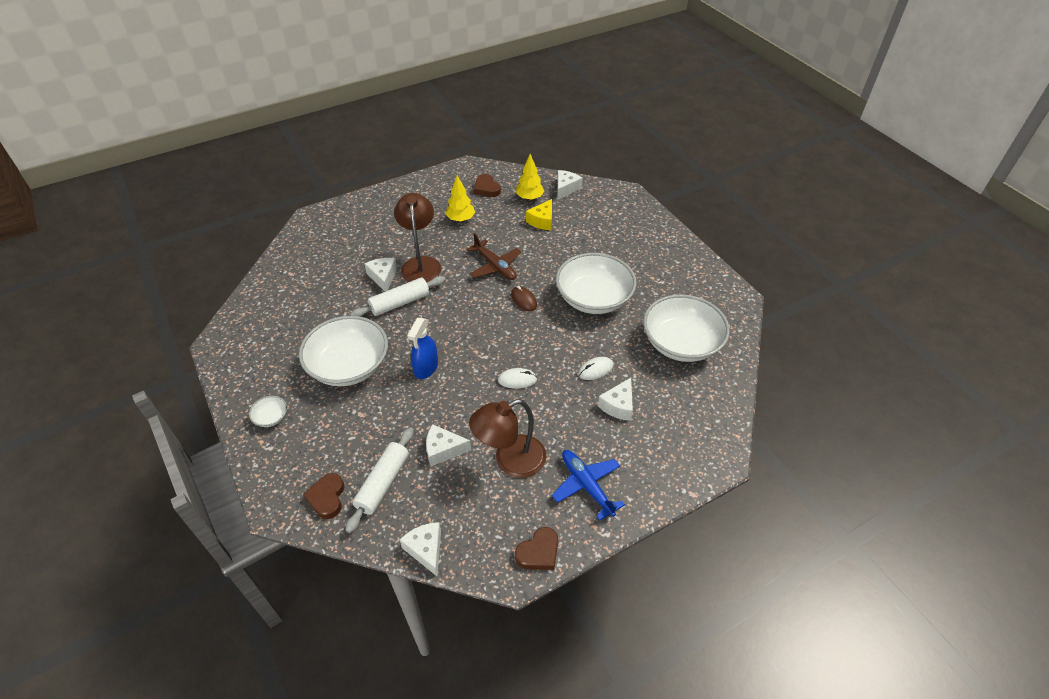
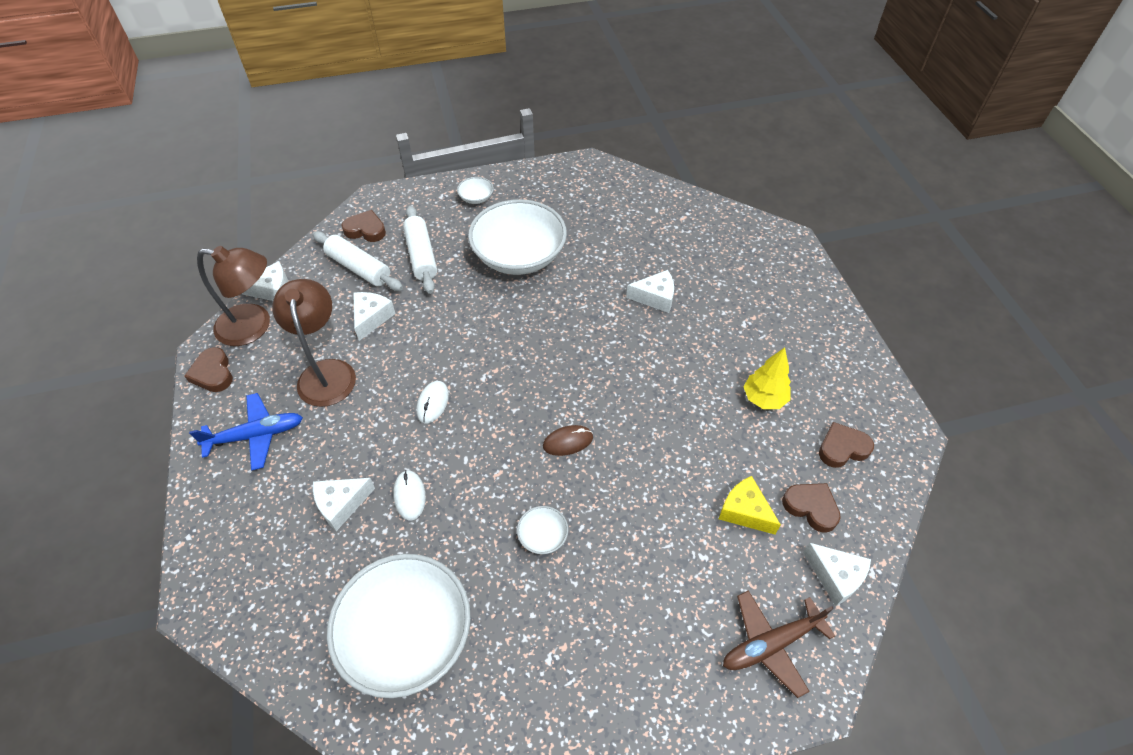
camera: 105 degrees right, 5 degrees up
white rolling pin [350,276,445,317] -> white rolling pin moved to [403,206,437,294]
brown lamp [394,193,441,282] -> brown lamp moved to [197,246,270,346]
blue spray bottle [407,318,438,379] -> none
brown plane [467,233,521,280] -> brown plane moved to [723,590,835,698]
yellow tree [516,154,544,200] -> brown heart [782,483,841,533]
white bowl [556,253,637,314] -> white bowl [517,506,568,554], size x0.41
white cheese [598,378,633,421] -> white cheese turned 75 degrees counterclockwise [313,478,375,531]

